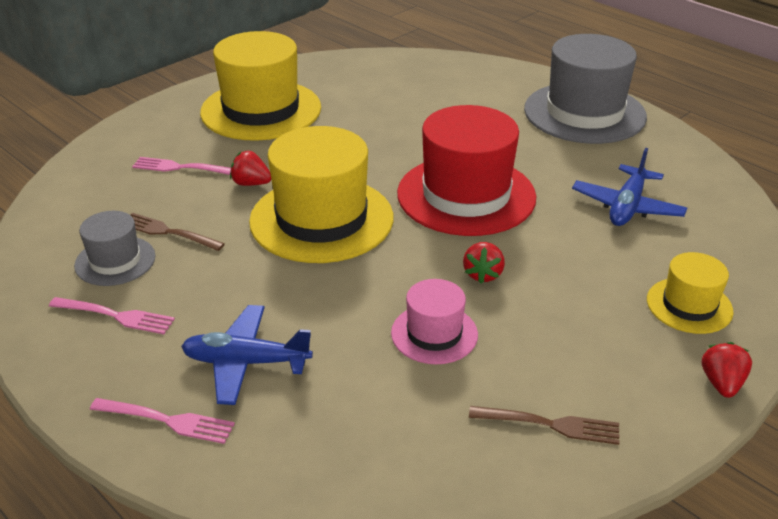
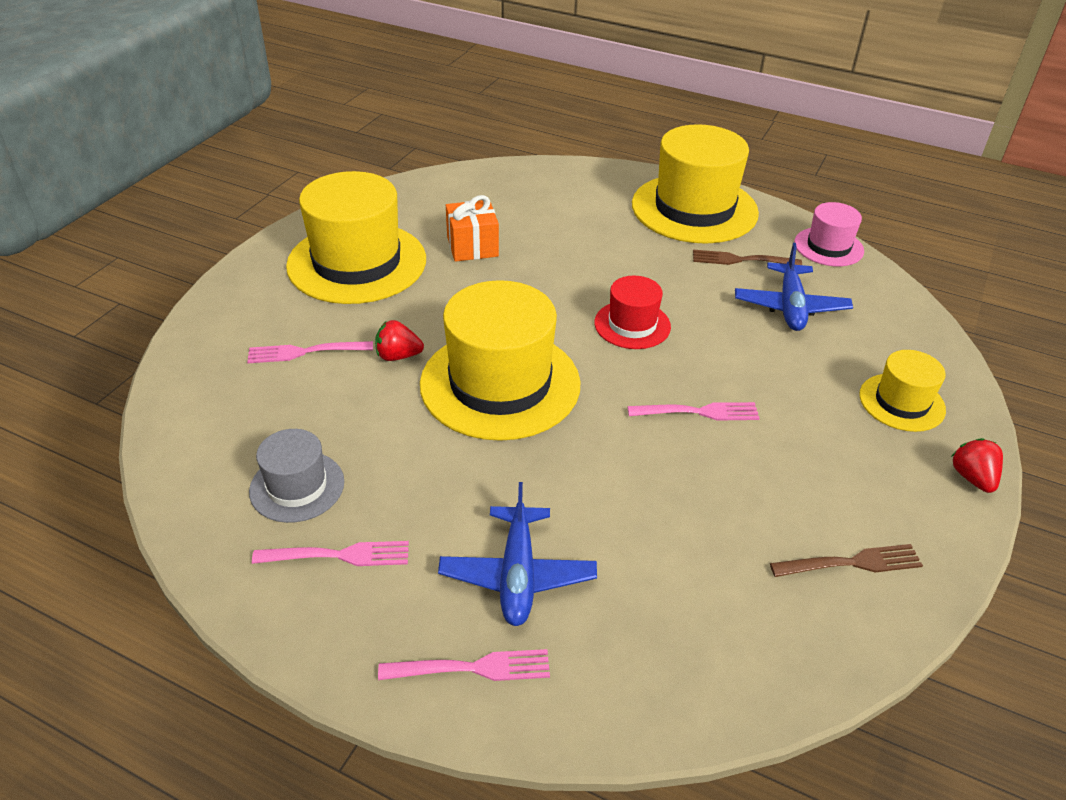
camera: 20 degrees left, 5 degrees up
brown fork [130,213,225,251] -> brown fork moved to [693,250,802,265]
blue plane [181,305,313,405] -> blue plane turned 75 degrees counterclockwise [438,482,597,626]
pink hat [391,279,478,364] -> pink hat moved to [794,202,864,266]
red hat [397,105,536,236] -> red hat [594,276,671,349], size x0.52
red strawberry [463,242,505,283] -> pink fork [627,402,760,421]
grey hat [524,34,647,144] -> yellow hat [632,124,759,244]
none -> orange gift [446,195,499,262]

